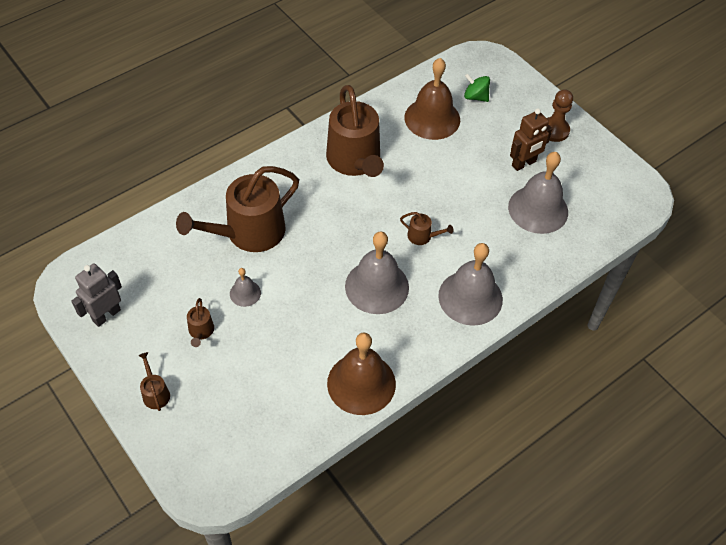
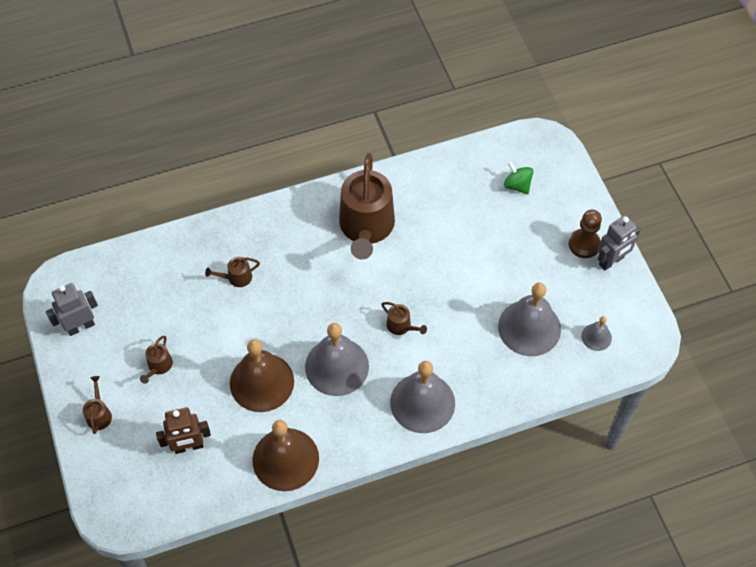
camera: 20 degrees right, 5 degrees up
brown watering can [176,166,299,252] -> brown watering can [205,257,260,287], size x0.41
grey bell [230,268,261,307] -> grey bell moved to [581,316,612,351]
brown bell [404,58,460,140] -> brown bell moved to [230,339,294,412]
brown robot [510,108,552,171] -> brown robot moved to [156,407,211,454]
none -> grey robot [598,215,641,270]

